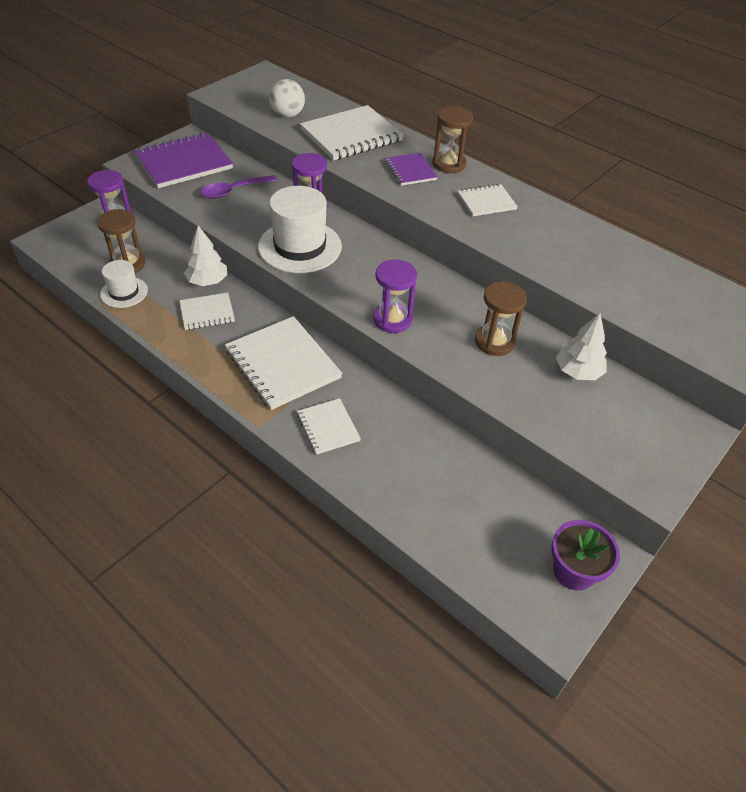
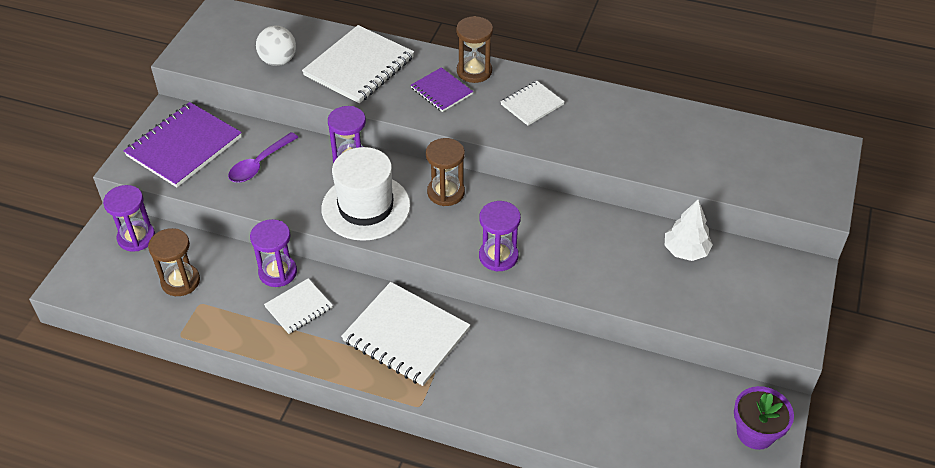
camera: 20 degrees left, 0 degrees up
white hat [100,260,148,308] -> none
white tree [184,226,227,286] -> purple hourglass [250,219,297,287]
white notebook [297,398,361,455] -> none
brown hourglass [475,282,527,356] -> brown hourglass moved to [426,138,465,206]

